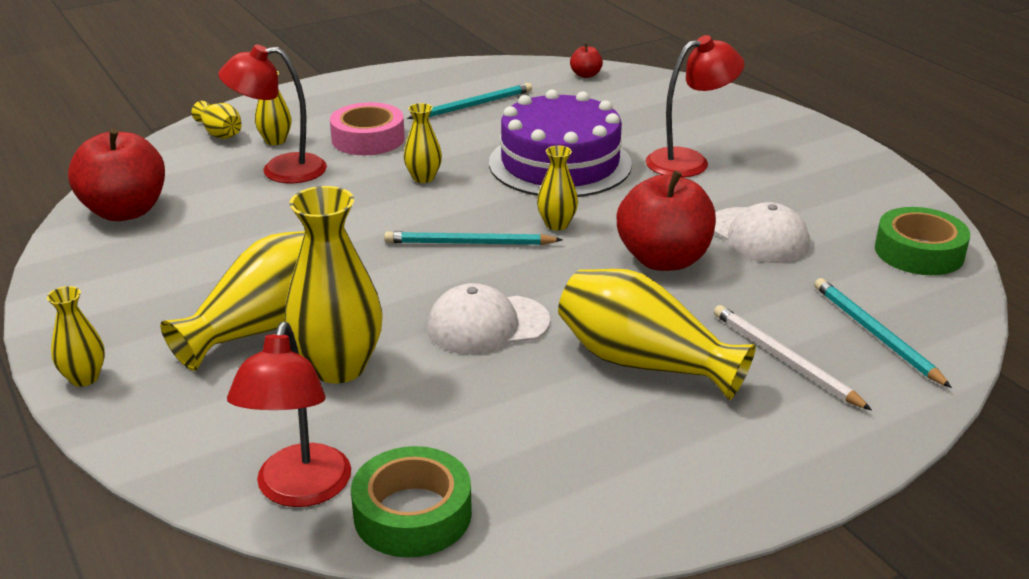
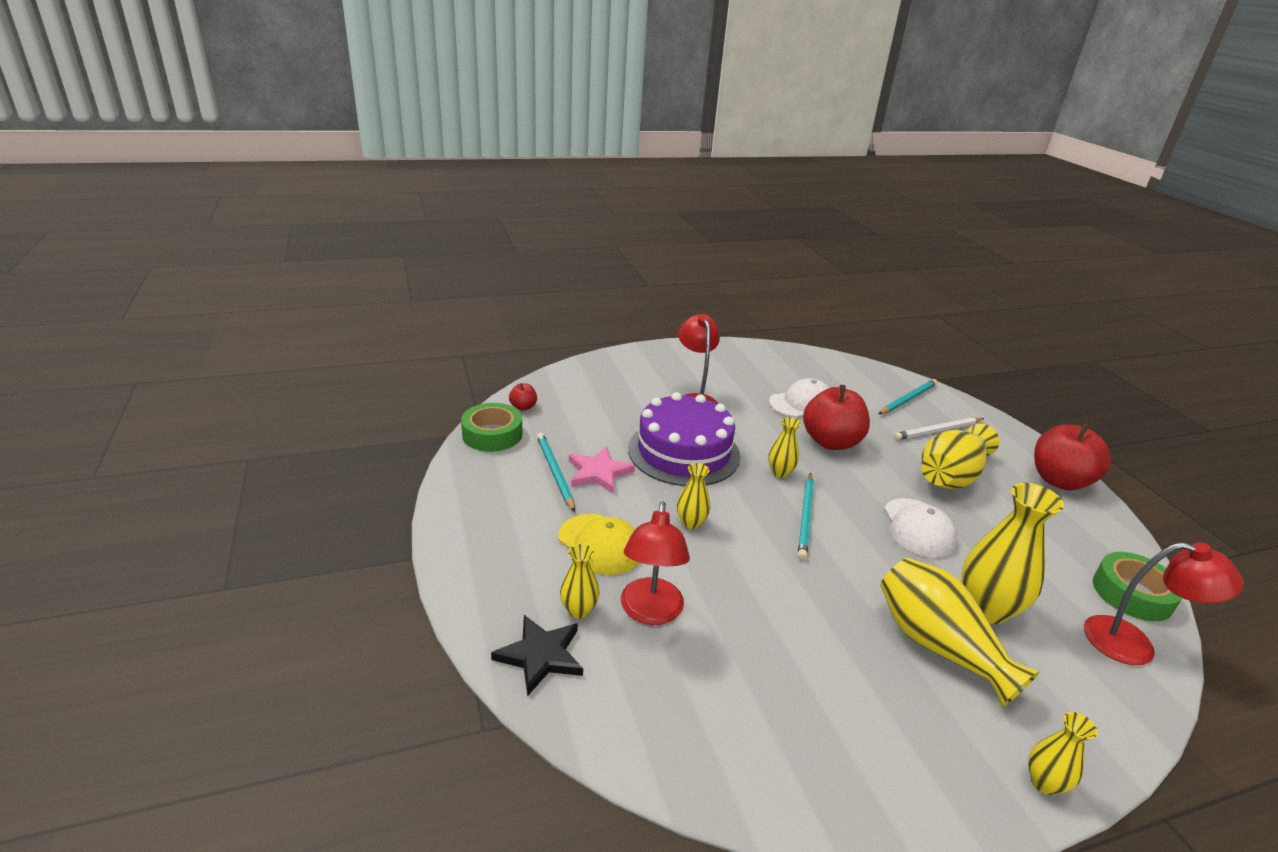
camera: 80 degrees left, 0 degrees up
red apple [68,128,165,221] -> red apple moved to [1034,423,1111,490]
yellow vase [191,101,242,139] -> black star [491,615,583,696]
pink tape [330,102,405,155] -> yellow cap [558,514,639,575]
turquoise pencil [814,278,952,388] -> turquoise pencil turned 150 degrees clockwise [879,379,937,414]
green tape [875,207,970,275] -> green tape moved to [461,403,522,452]
none -> pink star [569,447,635,494]

